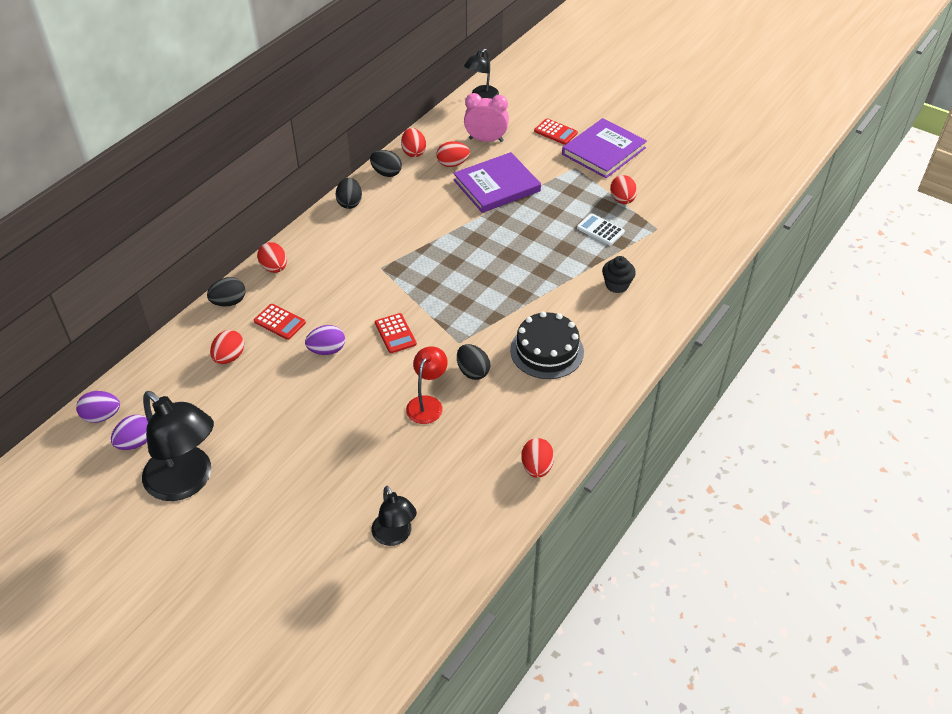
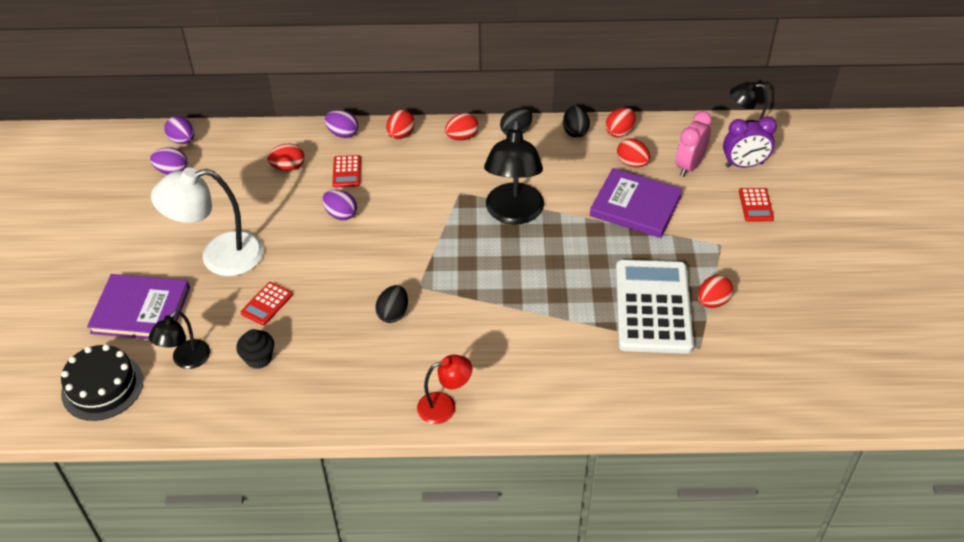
camera: 55 degrees right, 0 degrees up
black lamp [142,391,214,501] -> black lamp moved to [484,120,544,224]
black egg [207,277,246,306] -> purple egg [325,110,358,138]
red calculator [375,313,417,353] -> red calculator moved to [241,282,293,326]
red lamp [406,346,448,424] -> red lamp moved to [417,355,472,424]
pink clock [464,93,509,142] -> pink clock turned 120 degrees counterclockwise [676,111,712,177]
black cake [510,311,584,379] -> black cake moved to [61,344,143,421]
red egg [521,438,554,478] -> red egg moved to [445,113,478,141]
purple book [562,118,647,178] -> purple book moved to [87,274,190,339]
white calculator [577,213,625,246] -> white calculator [616,260,694,354], size x2.35
black cupcake [602,256,636,293] -> black cupcake moved to [236,329,274,369]
none -> white lamp [151,167,264,276]
none -> purple clock [723,116,777,168]

